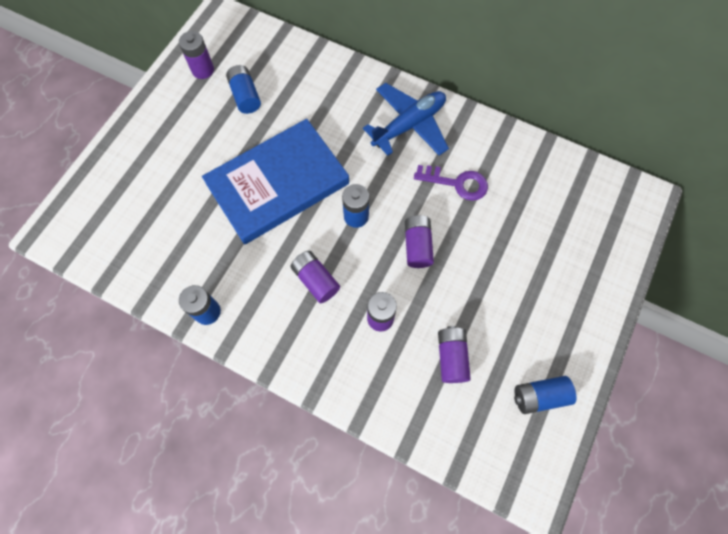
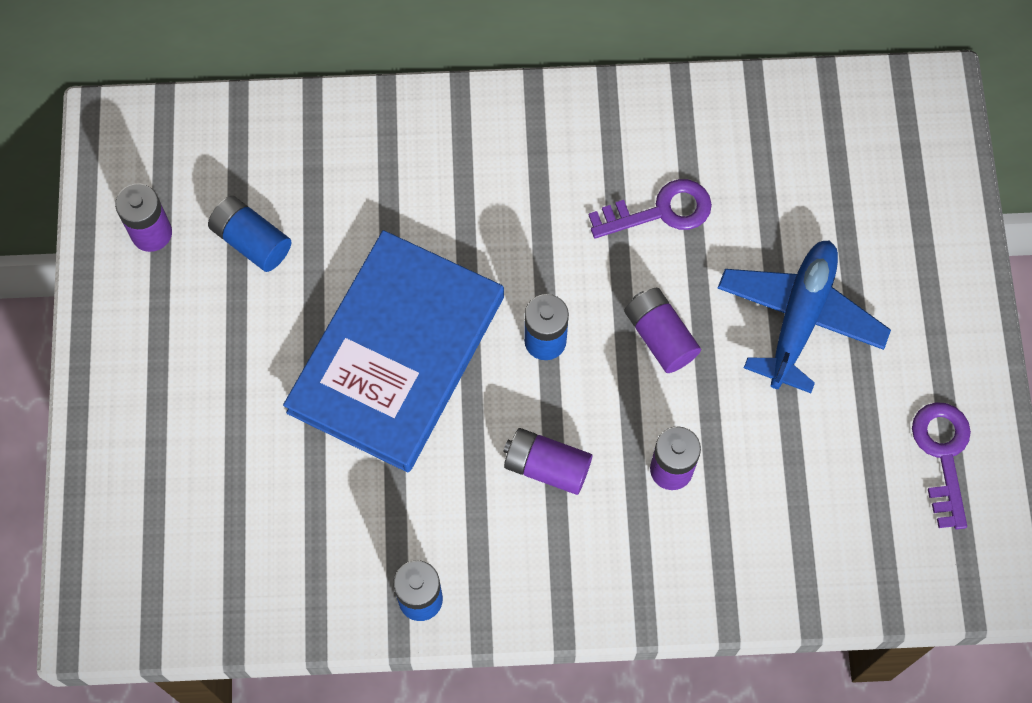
camera: 30 degrees left, 0 degrees up
blue plane [363,83,449,156] -> blue plane moved to [718,240,891,393]
purple battery [438,326,471,383] -> none
blue battery [514,376,577,414] -> purple key [912,402,971,529]

